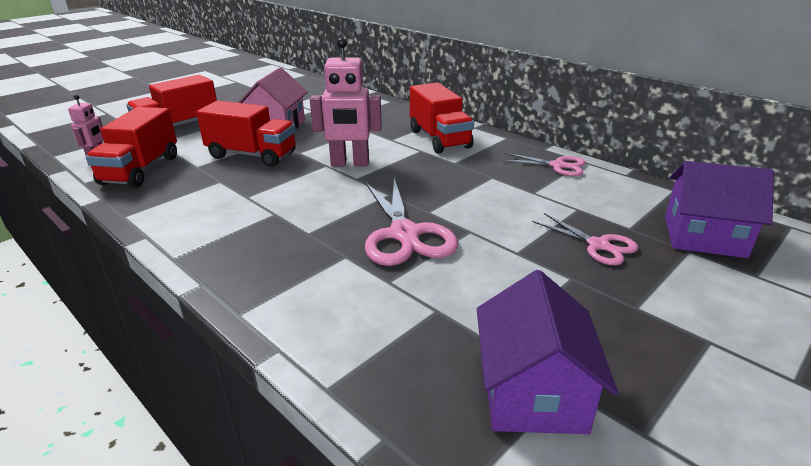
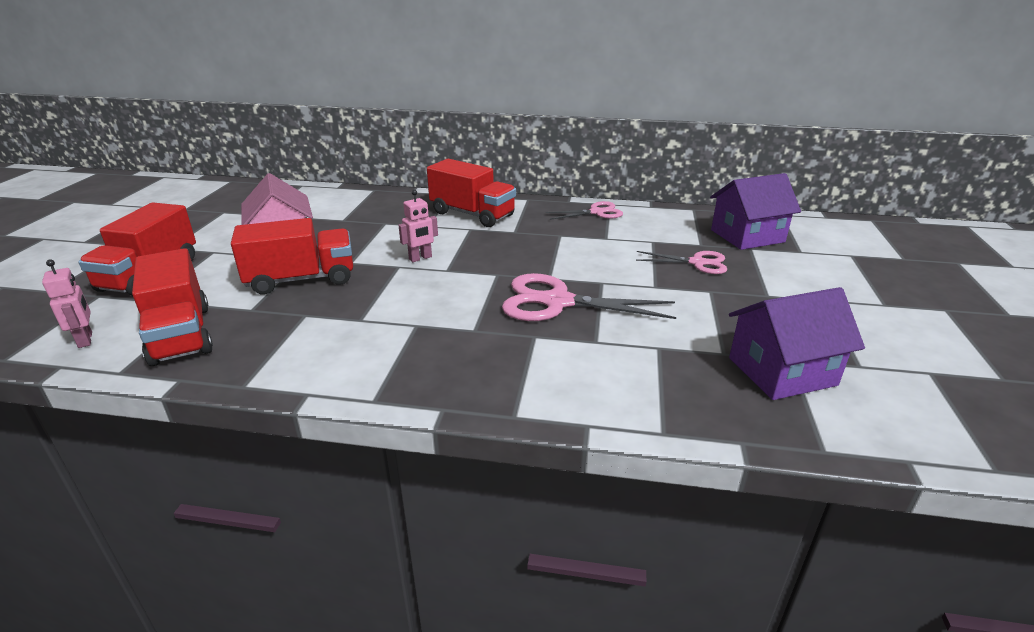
camera: 35 degrees left, 0 degrees up
pink robot [310,38,382,166] -> pink robot [398,190,438,262], size x0.54
pink scissors [365,178,458,266] -> pink scissors turned 150 degrees clockwise [502,273,676,321]
purple house [477,270,618,434] -> purple house turned 75 degrees counterclockwise [729,287,865,400]

